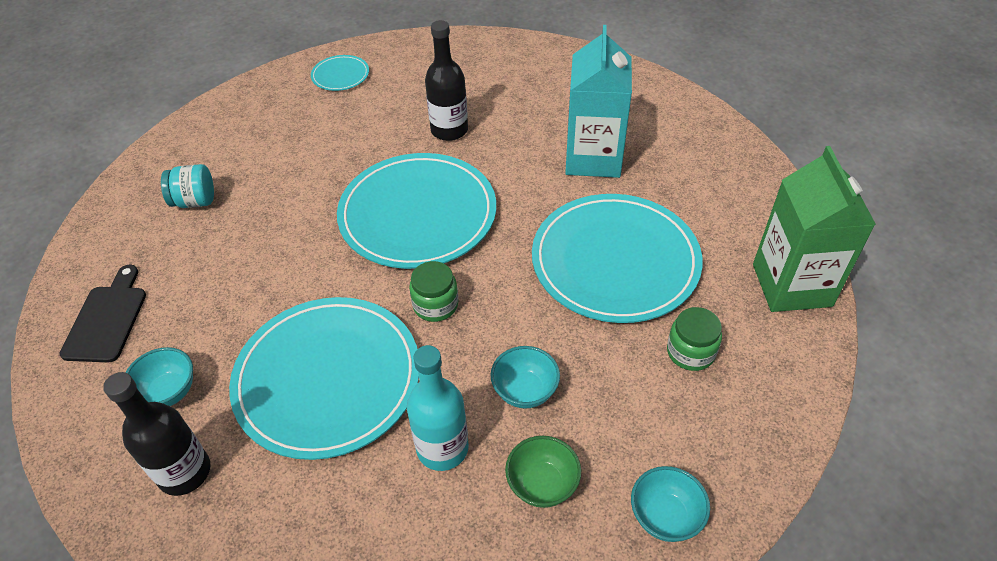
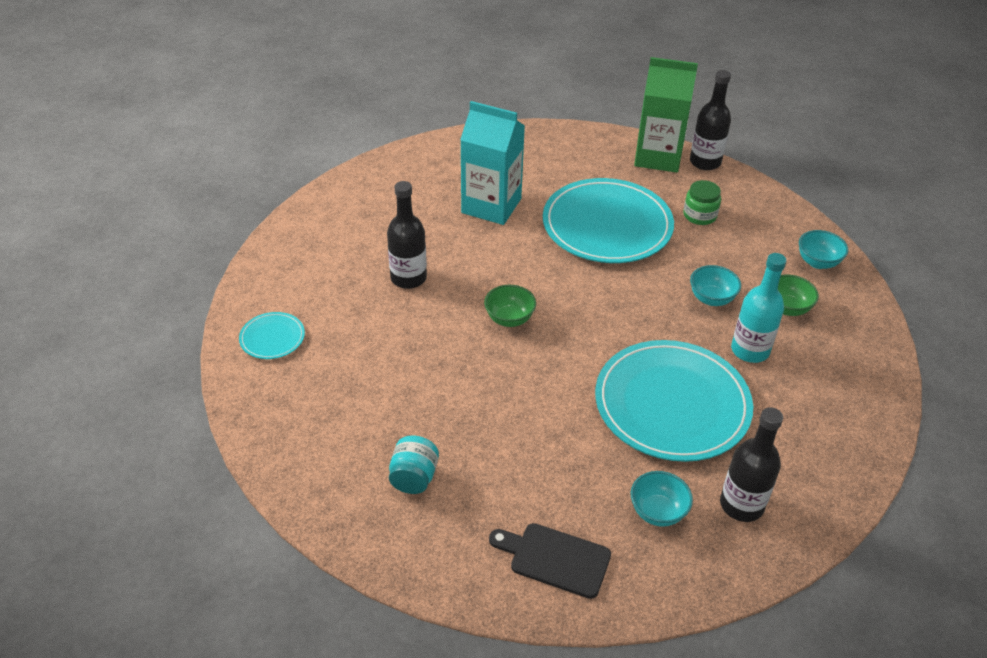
camera: 75 degrees left, 5 degrees down
turquoise plate [337,153,496,269] -> green bowl [484,285,536,327]
green jar [409,261,458,322] -> none
none -> black bottle [690,70,731,170]

